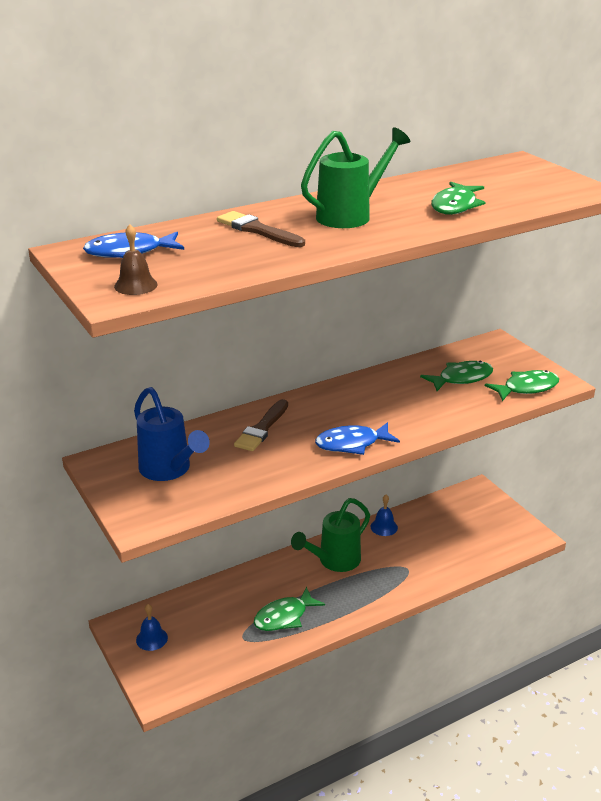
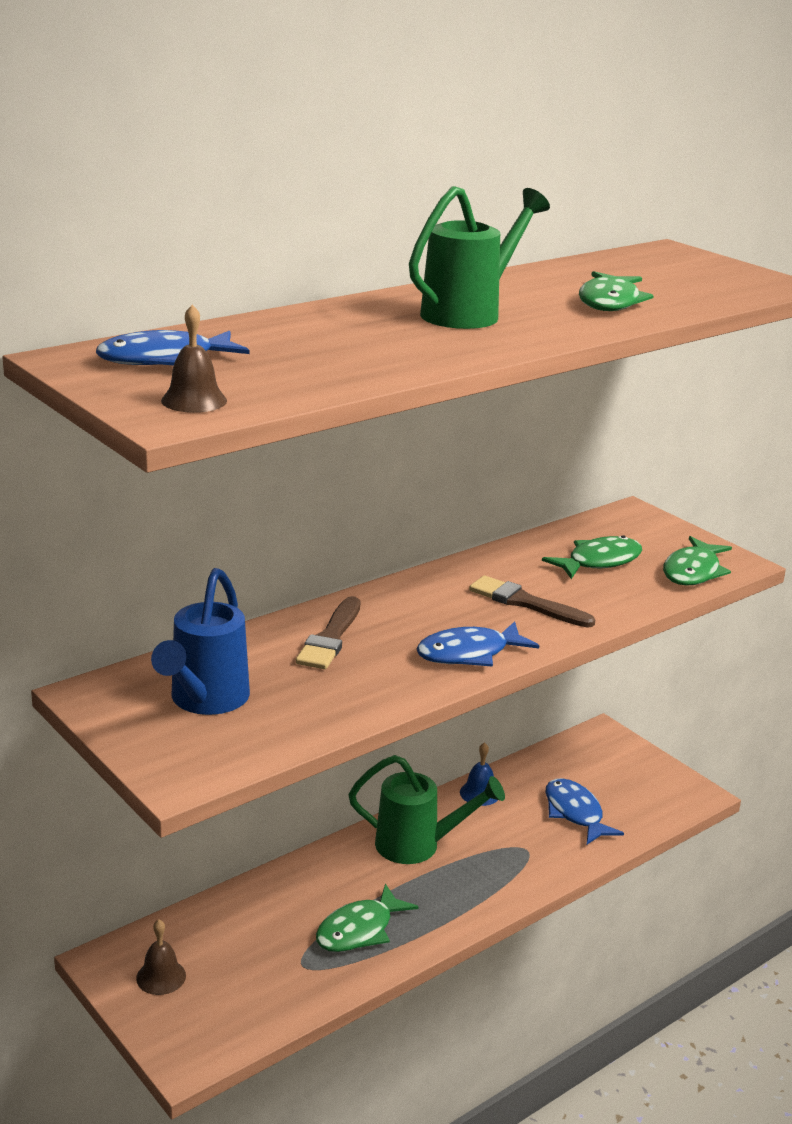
camera: 10 degrees left, 5 degrees down
blue watering can [134,387,210,481] -> blue watering can turned 60 degrees clockwise [151,568,250,715]
blue bell [136,604,168,651] -> brown bell [136,920,186,995]
brown brush [217,211,305,247] -> brown brush moved to [469,576,595,628]
green watering can [291,498,370,572] -> green watering can turned 120 degrees counterclockwise [348,755,505,864]
green fish [485,370,559,401] -> green fish turned 150 degrees clockwise [663,536,732,586]
none -> blue fish [546,778,624,845]

